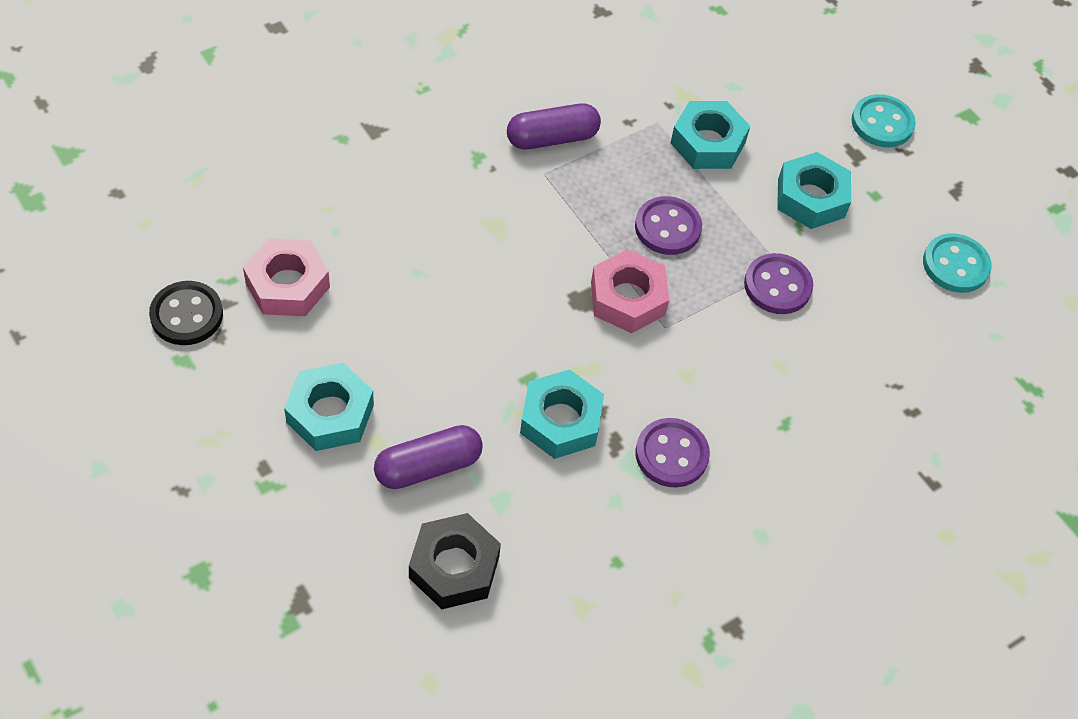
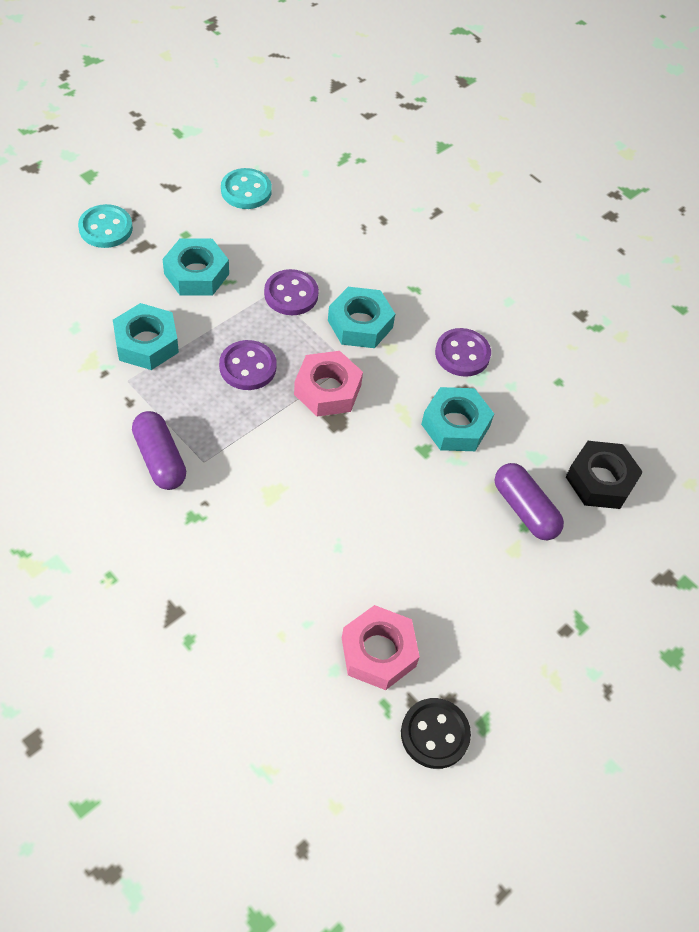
camera: 100 degrees left, 0 degrees up
turquoise nut [284,363,374,451] -> turquoise nut moved to [328,287,395,348]

